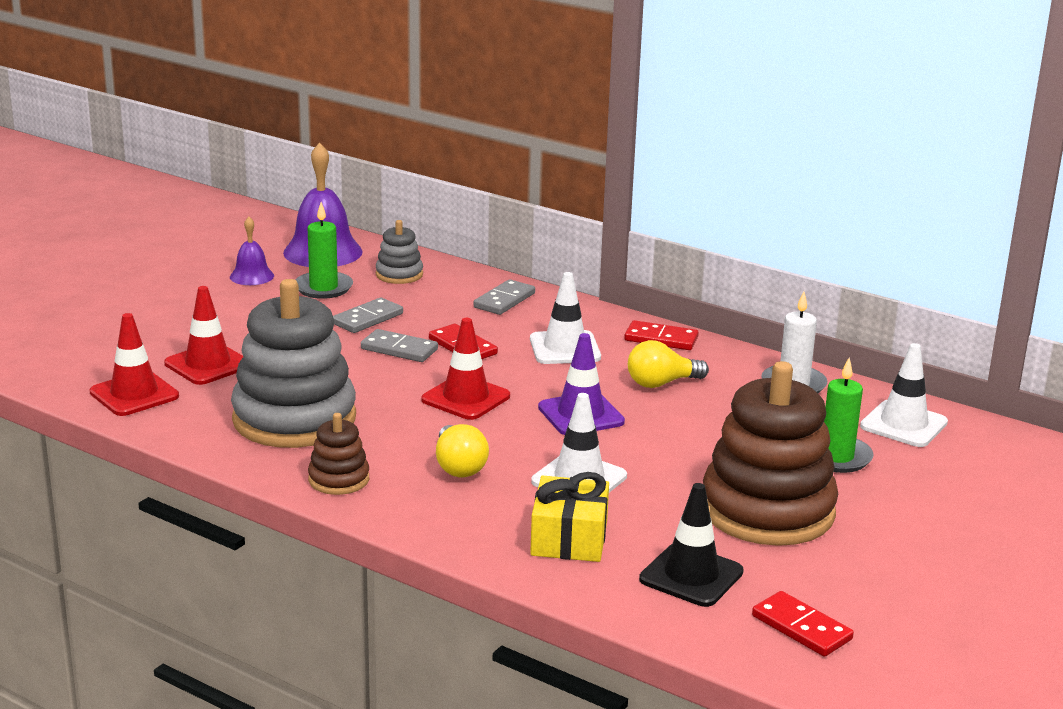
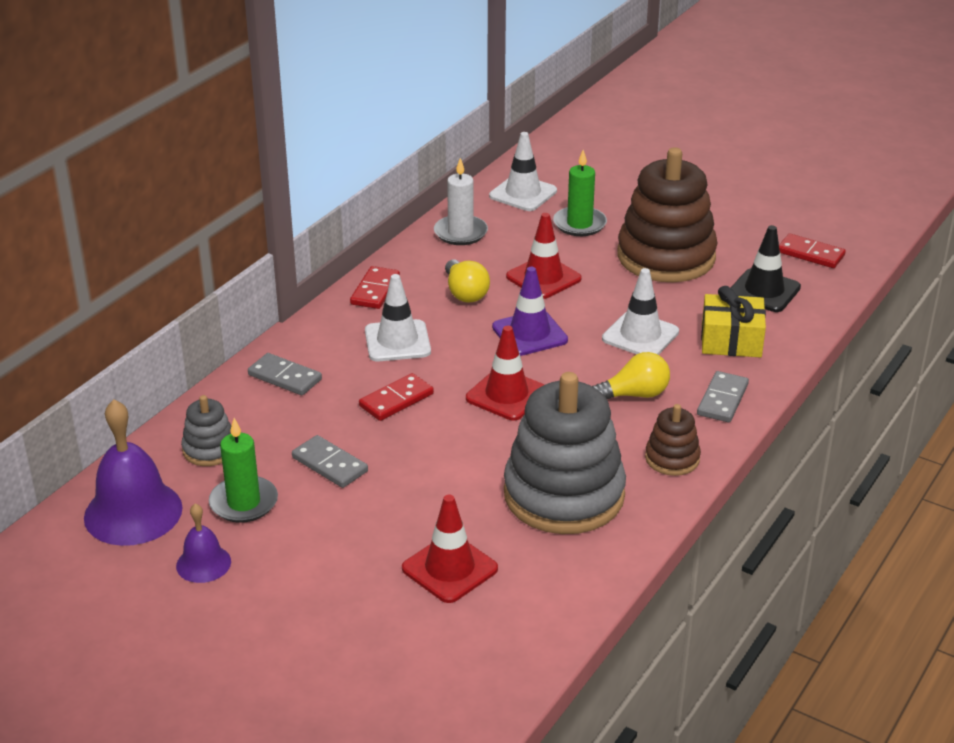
camera: 90 degrees left, 10 degrees up
red traffic cone [90,313,179,416] -> red traffic cone moved to [506,213,582,299]
grey domino [361,329,438,362] -> grey domino moved to [697,371,749,422]
red domino [752,591,854,657] -> red domino turned 75 degrees clockwise [779,234,846,268]

